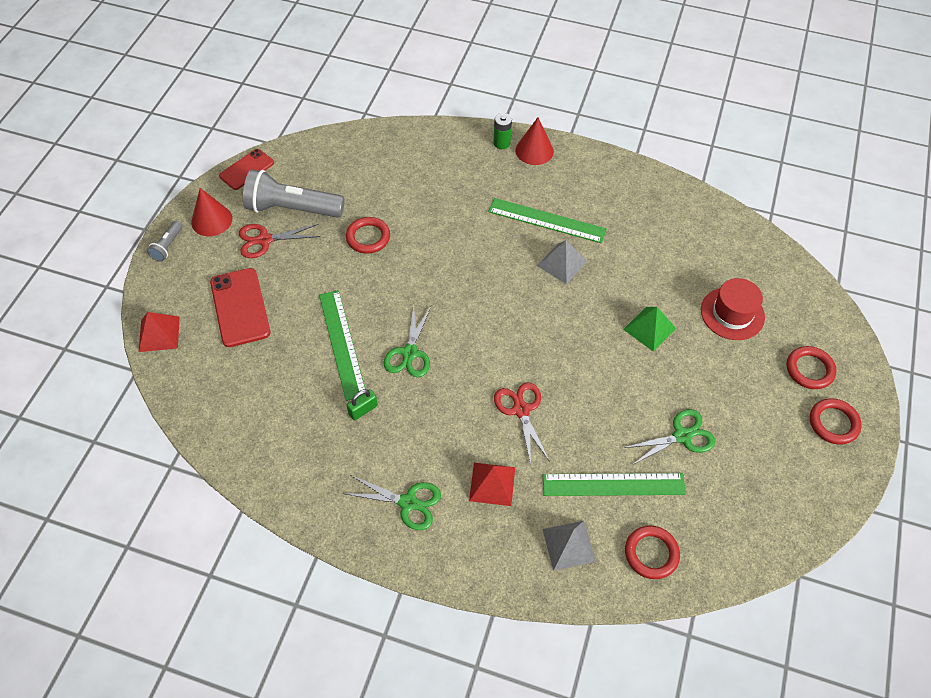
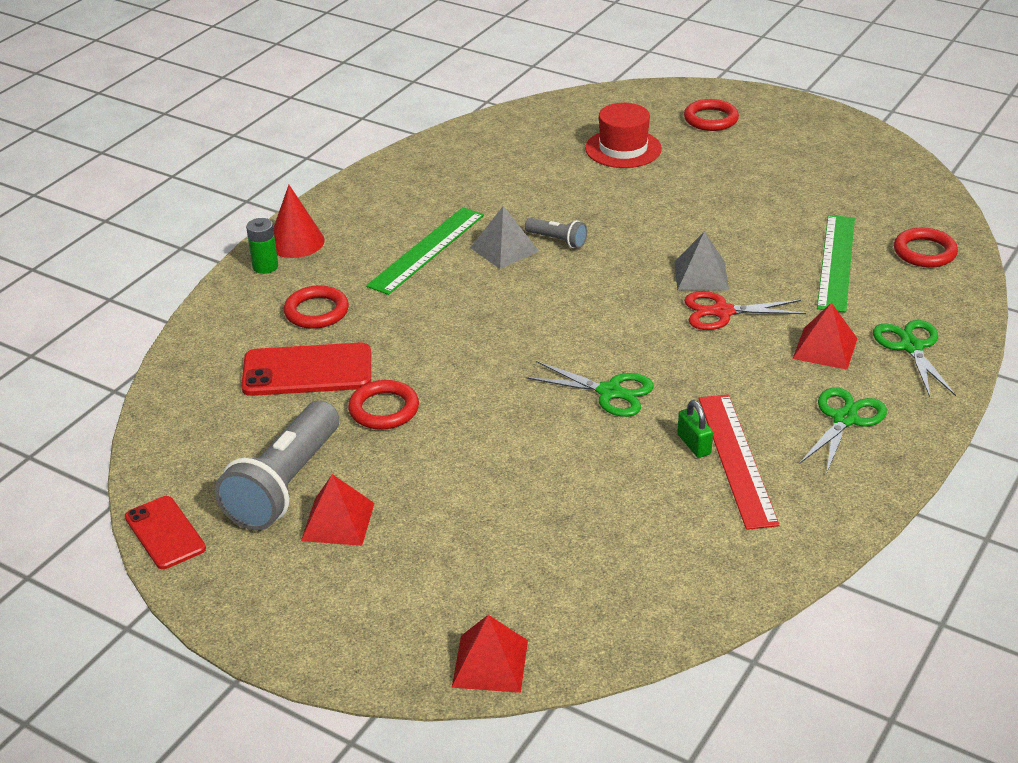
camera: 75 degrees left, 20 degrees down
grey flashlight [147,221,183,262] -> grey flashlight moved to [525,218,587,248]
red cone [191,188,232,236] -> none
red phone [210,268,270,347] -> red phone moved to [241,343,371,396]
red scissors [239,224,320,258] -> red pyramid [301,474,375,546]
green ruler [319,290,365,401] -> none
grey pyramid [542,521,596,571] -> grey pyramid moved to [674,231,729,291]
green pyramid [623,307,676,352] -> none
green scissors [623,409,716,466] -> green scissors moved to [873,320,956,397]
red ring [810,398,862,444] -> red ring moved to [284,285,349,329]
none -> red ruler [699,394,779,530]

